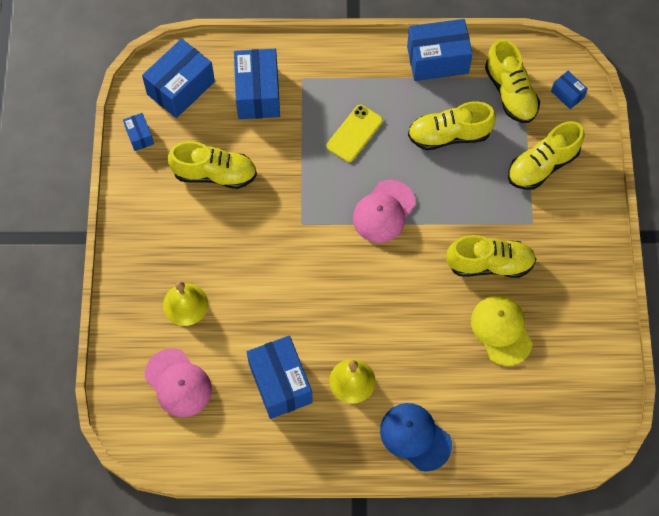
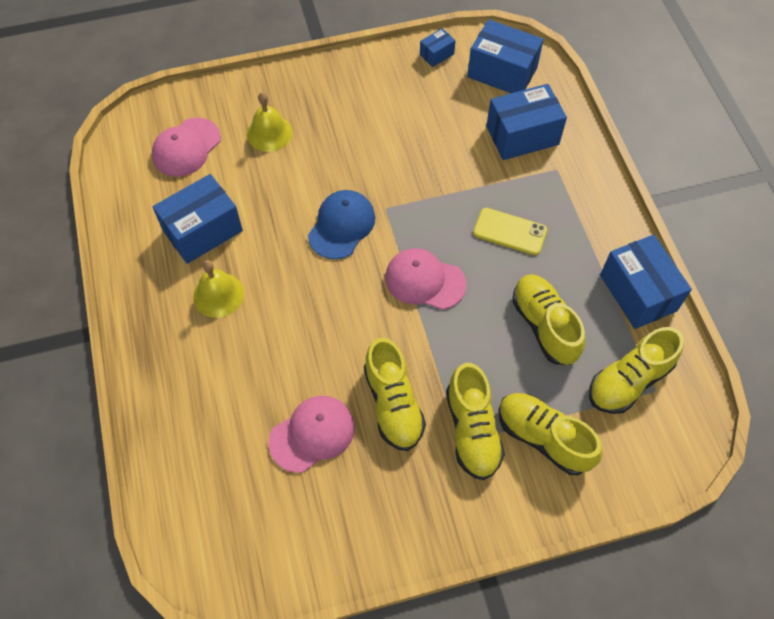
camera: 75 degrees right, 5 degrees down
yellow shoe [168,141,257,189] -> yellow shoe moved to [446,363,505,480]
blue cap [380,403,452,472] -> blue cap moved to [308,190,375,259]
yellow cap [471,296,533,366] -> pink cap [268,396,355,473]
blue box [551,71,588,109] -> none

